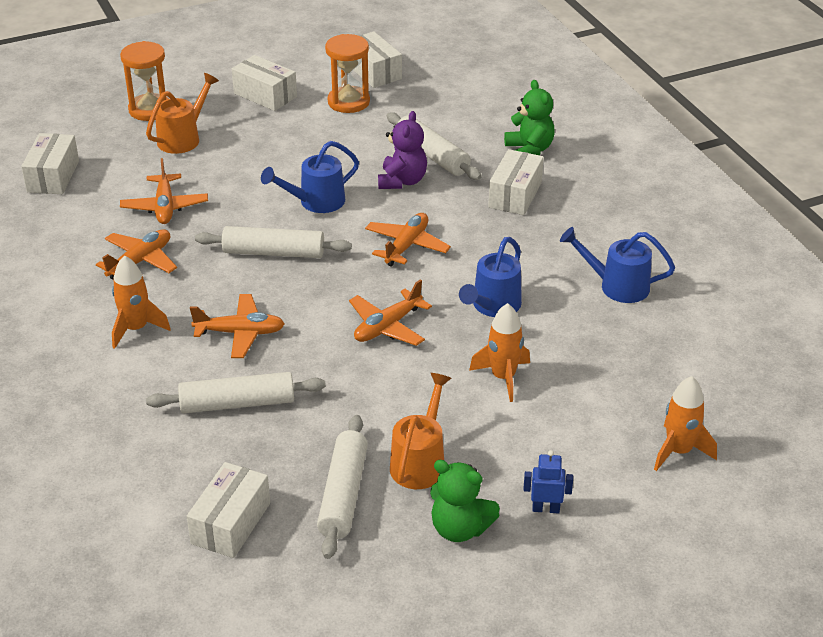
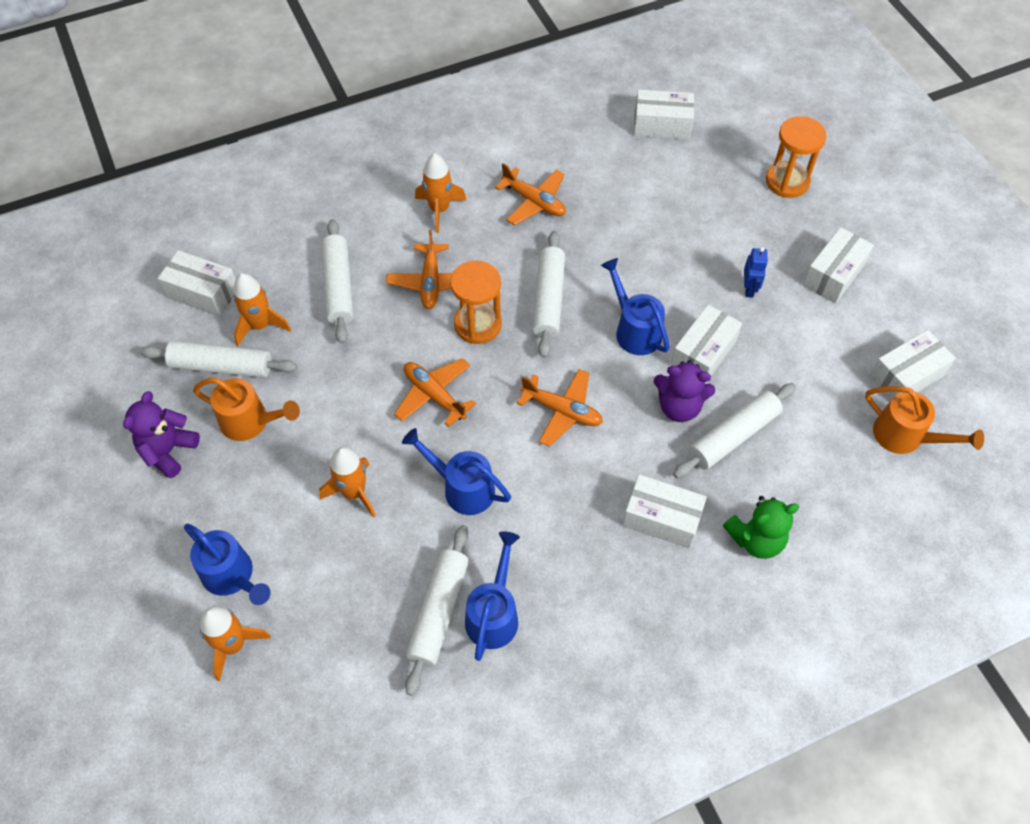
camera: 90 degrees right, 20 degrees up
orange plane [120,158,208,224] -> none
orange watering can [146,73,219,154] -> orange watering can moved to [865,386,984,454]
orange hourglass [325,34,370,113] -> orange hourglass moved to [450,261,502,344]
green teddy bear [430,460,500,542] -> purple teddy bear [123,391,200,478]
blue robot [524,450,573,513] -> blue robot moved to [744,247,768,298]
none -> blue watering can [184,524,270,605]
none -> orange rocket [234,273,291,346]
none -> white rolling pin [405,525,469,695]
none -> white box [671,304,742,384]

